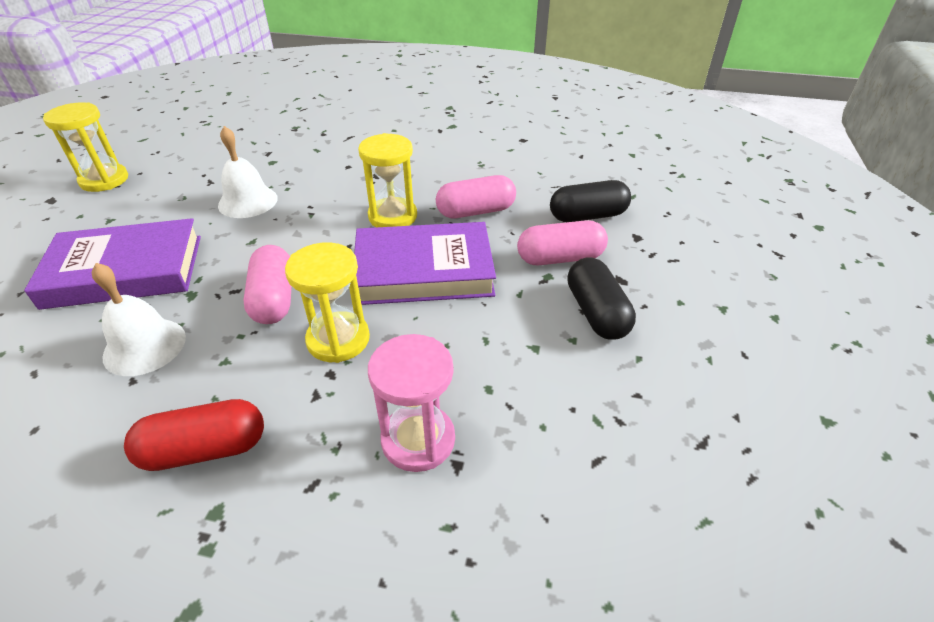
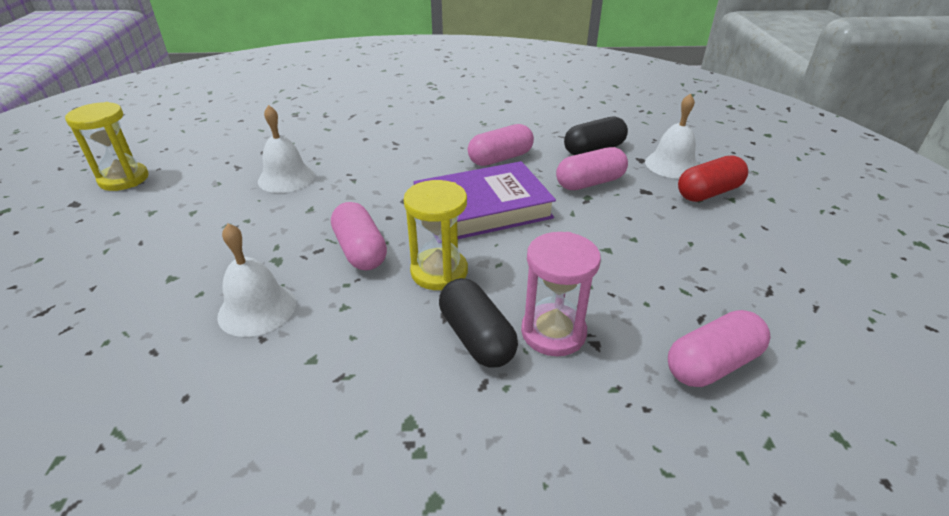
camera: 15 degrees left, 5 degrees down
purple book [24,218,201,310] -> none
red capsule [124,399,264,471] -> red capsule moved to [678,155,748,202]
yellow hourglass [358,133,417,227] -> none
black capsule [567,257,636,340] -> black capsule moved to [439,278,518,368]
none -> white bell [645,93,699,179]
none -> pink capsule [668,310,771,387]

